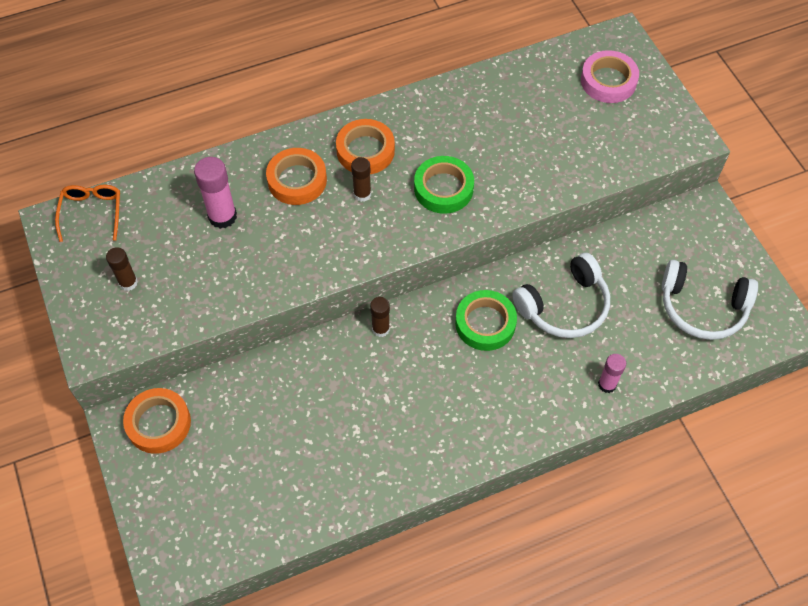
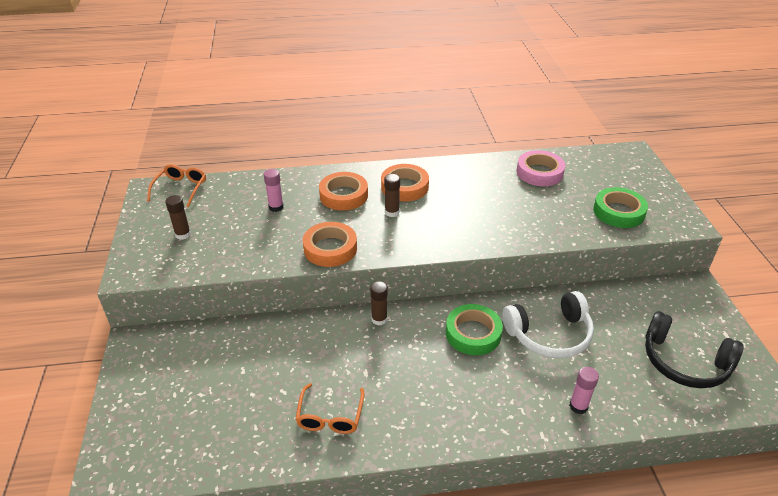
camera: 15 degrees right, 20 degrees down
orange tape [123,388,191,454] -> orange tape moved to [303,222,357,267]
pink glue stick [194,157,237,229] -> pink glue stick [264,169,284,212], size x0.63
green tape [414,156,474,214] -> green tape moved to [593,187,648,228]
pink tape [581,50,639,103] -> pink tape moved to [517,150,565,186]
white headphones [662,260,758,340] -> black headphones [645,311,744,388]
none -> orange glasses [295,383,365,434]

